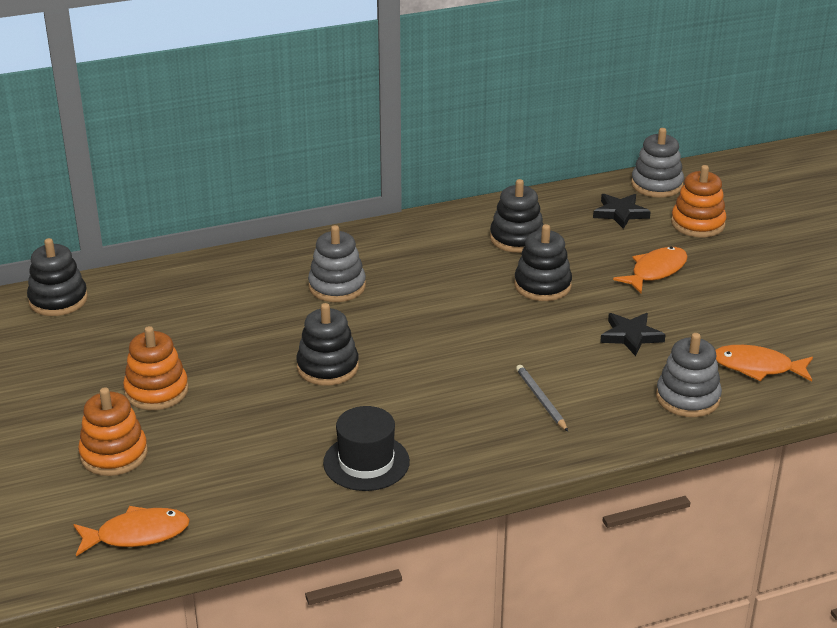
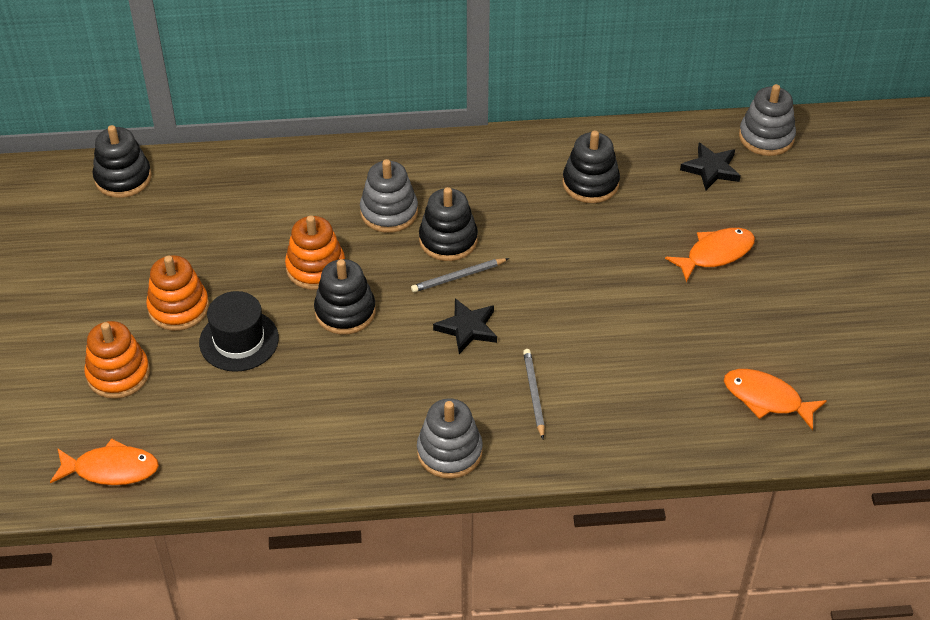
camera: 15 degrees right, 15 degrees up
black hat [323,406,410,491] -> black hat moved to [199,291,279,372]
black stacking toy [514,224,572,301] -> black stacking toy moved to [419,187,478,261]
black star [600,313,666,356] -> black star moved to [433,298,497,354]
grey stacking toy [656,333,722,417] -> grey stacking toy moved to [417,398,483,479]
orange stacking toy [671,165,726,238] -> orange stacking toy moved to [285,215,345,290]
none -> grey pencil [411,258,509,292]

